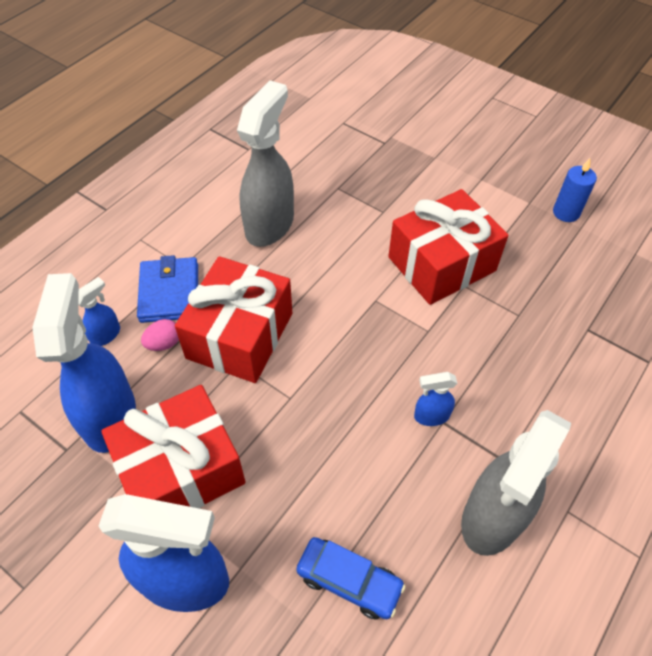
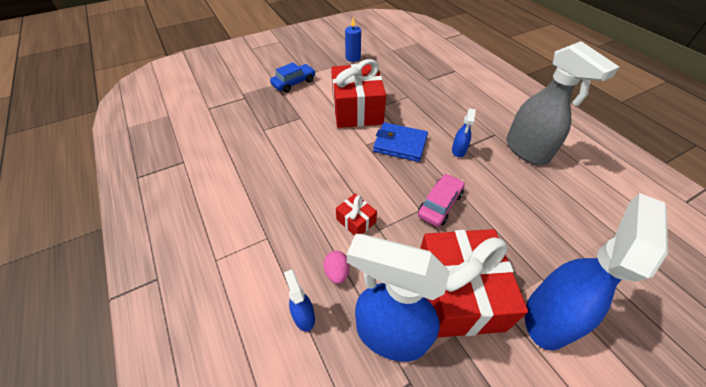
camera: 65 degrees left, 5 degrees down
blue wallet [137,255,198,323] -> blue wallet moved to [373,122,428,162]
red gift [175,256,292,383] -> red gift [336,194,377,236], size x0.44
grey spray bottle [237,80,294,247] -> none
blue car [296,537,406,620] -> blue car moved to [270,62,316,92]
none -> pink car [418,174,465,227]

